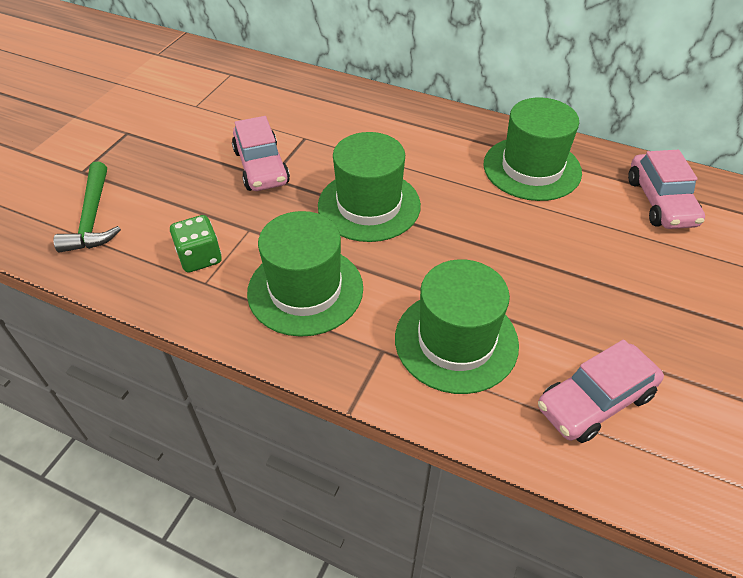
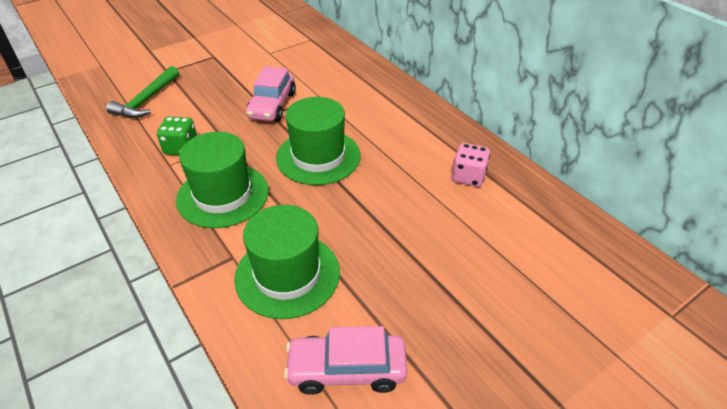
camera: 30 degrees right, 5 degrees down
green hat [483,97,582,201] -> pink dice [452,143,490,187]
pink car [628,150,705,229] -> none

